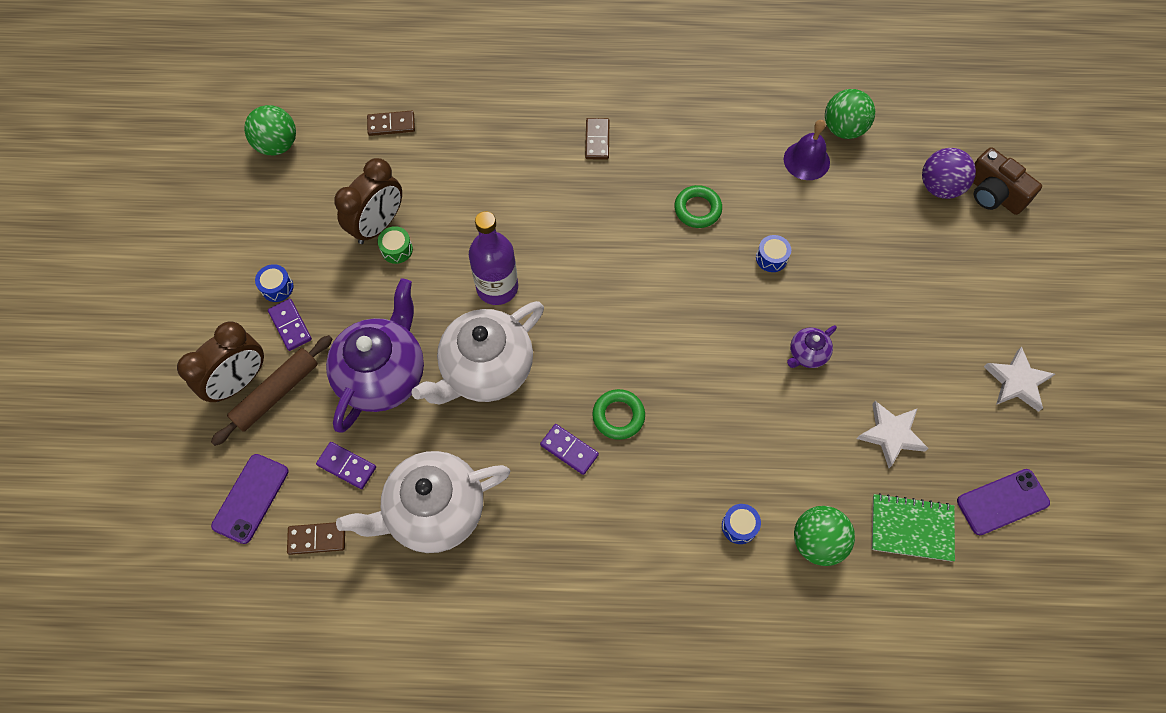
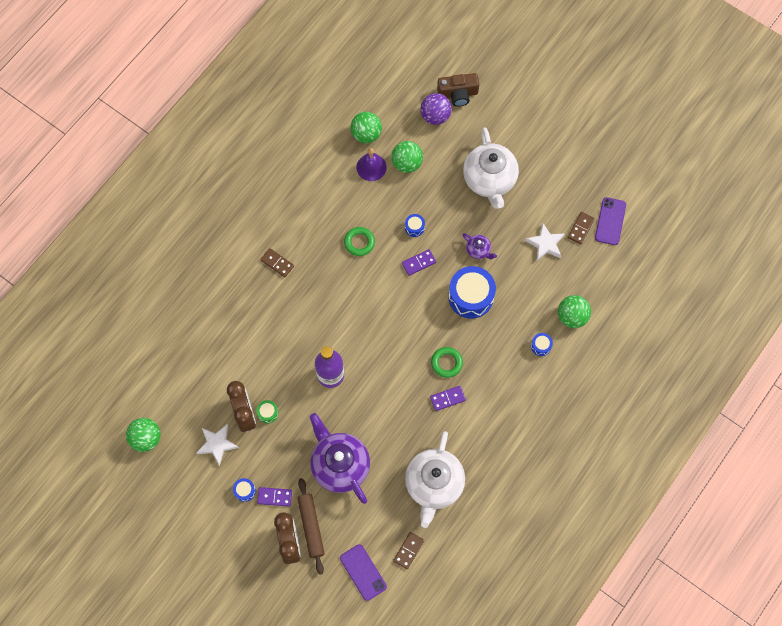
camera: 55 degrees left, 5 degrees up
purple domino [316,442,376,489] -> purple domino moved to [402,249,436,276]
brown domino [367,111,415,136] -> brown domino moved to [568,212,595,244]
white teapot [412,301,544,405] -> white teapot moved to [463,128,519,209]
purple teapot [787,325,837,368] -> purple teapot turned 45 degrees counterclockwise [463,233,497,259]
green notebook [872,493,955,562] -> none
white star [984,347,1055,412] -> white star moved to [196,424,239,466]
none -> green ball [391,141,423,173]
none -> blue drum [448,266,496,319]

